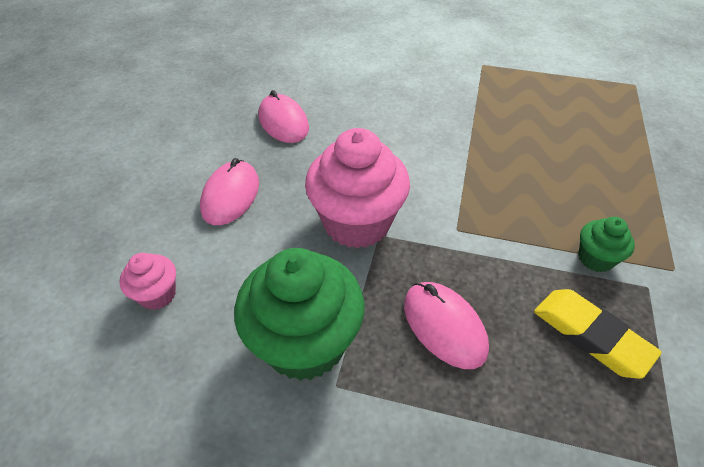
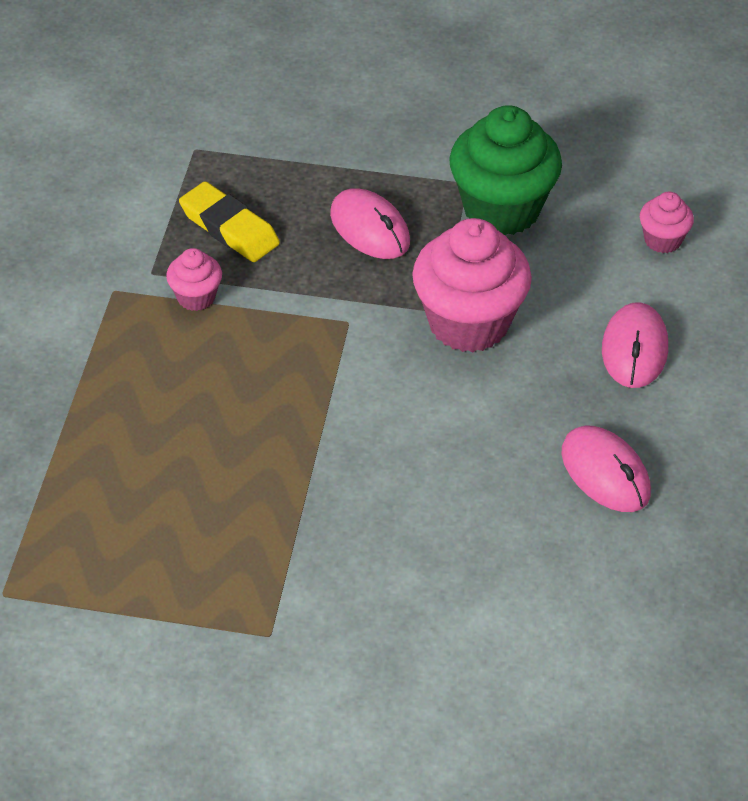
camera: 175 degrees right, 0 degrees up
green cupcake [578,217,635,272] -> pink cupcake [166,248,222,311]

